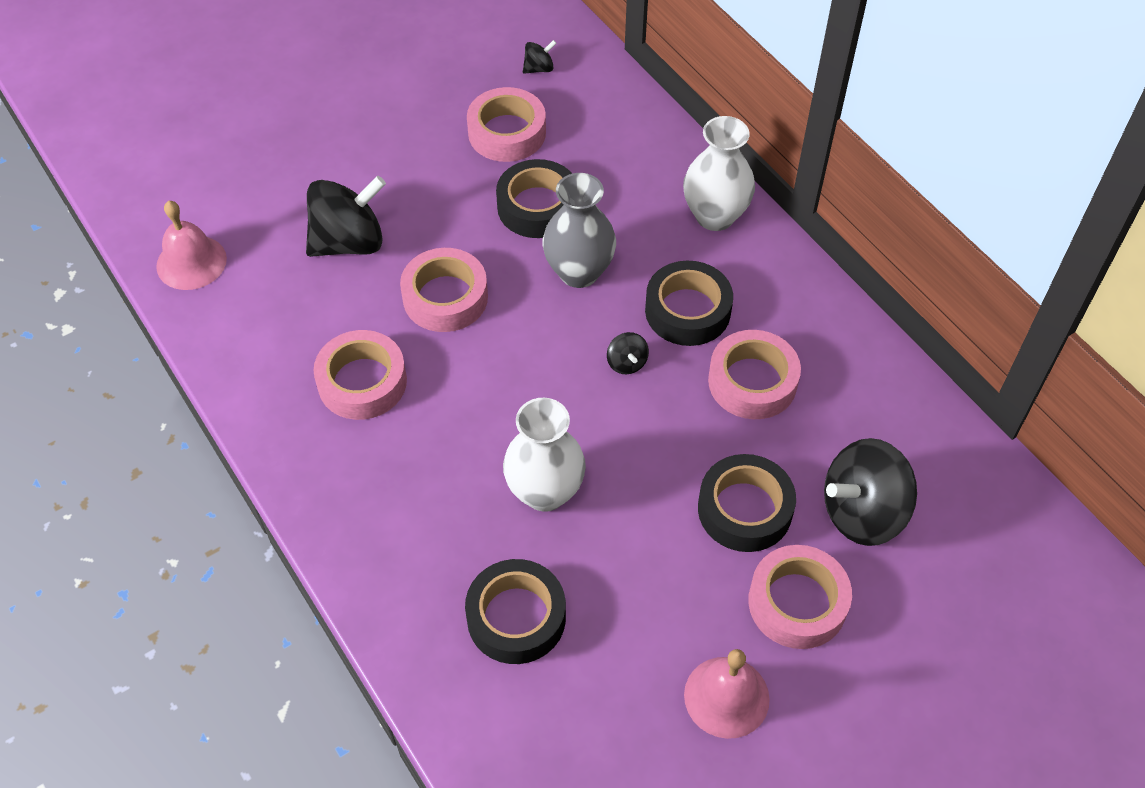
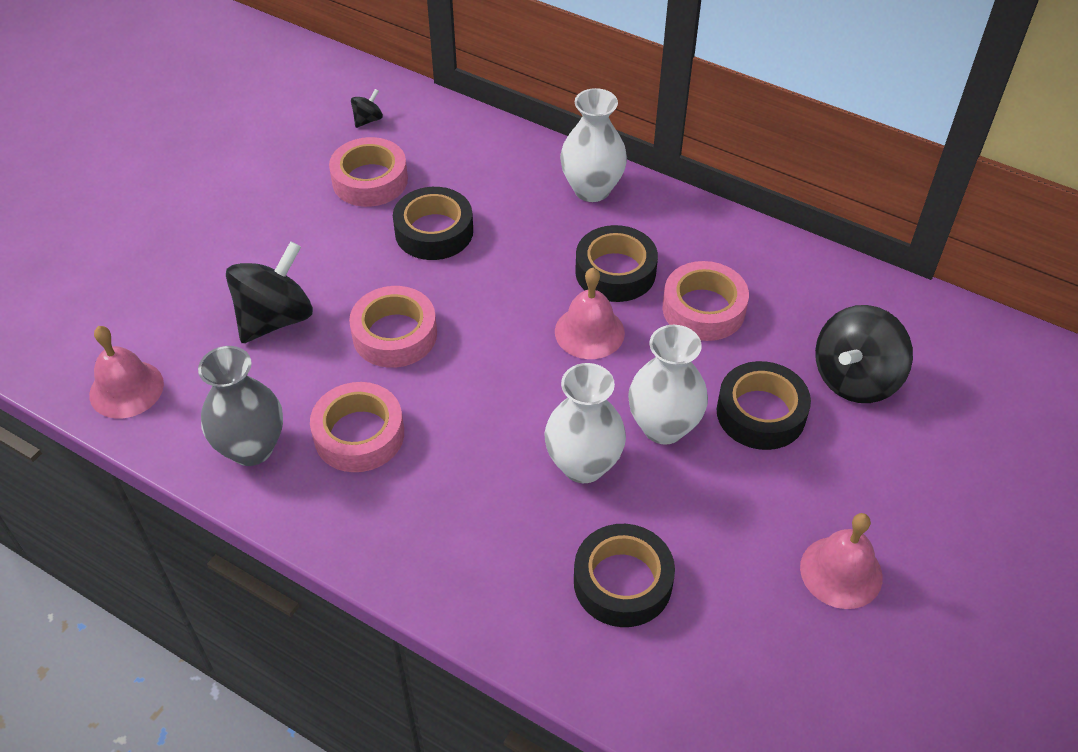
camera: 25 degrees left, 5 degrees down
grey vase [543,173,616,288] -> grey vase moved to [198,346,283,466]
black spinning top [607,332,649,374] -> pink bell [555,268,625,359]
pink tape [748,545,852,649] -> none
none -> white vase [628,325,708,445]

